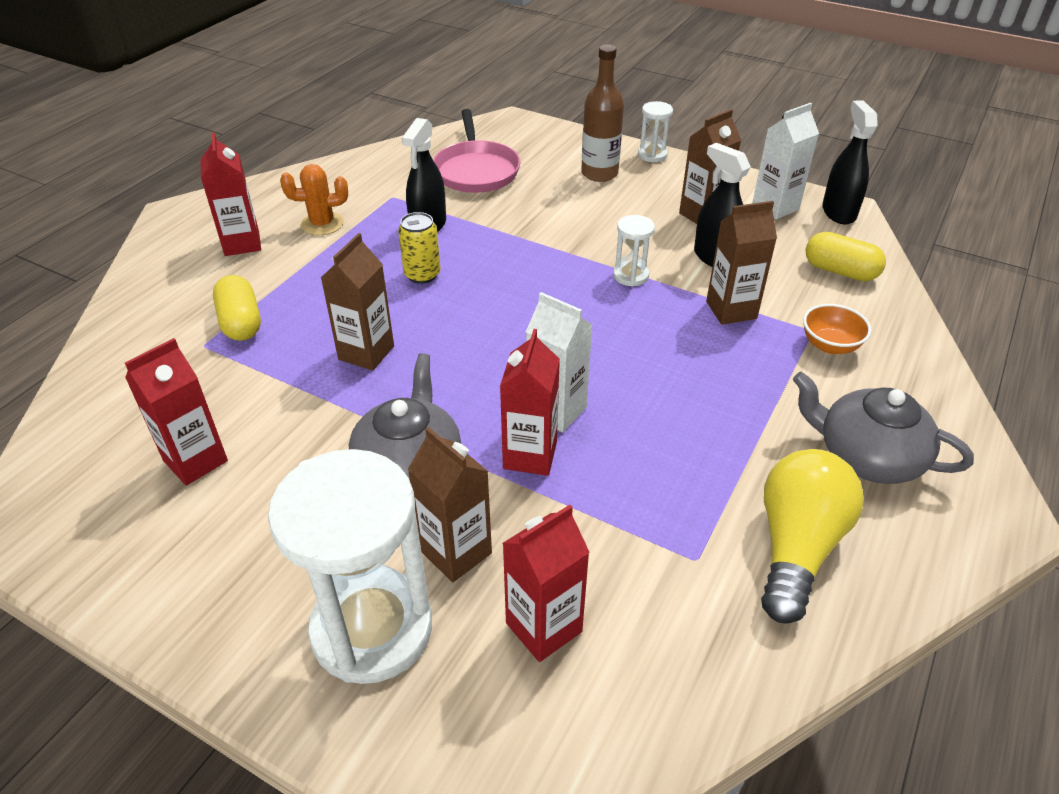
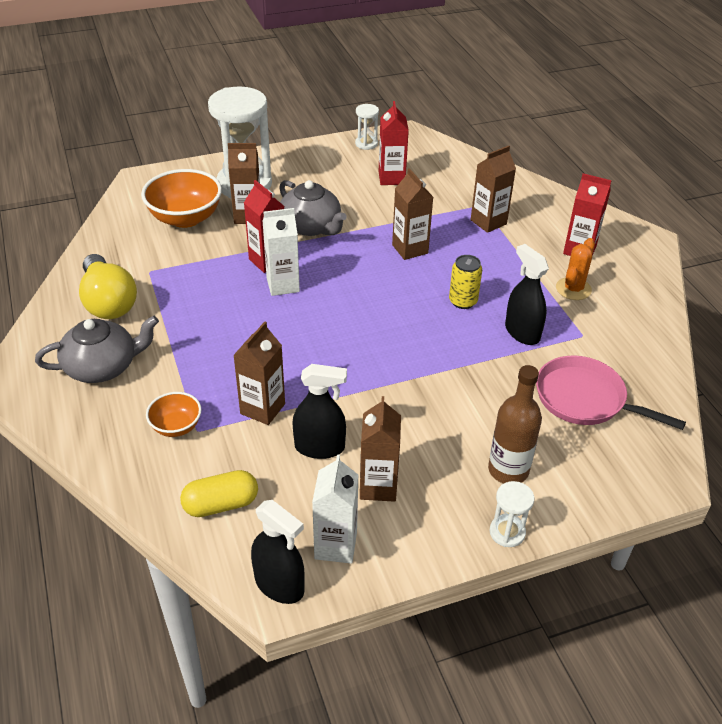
camera: 130 degrees right, 0 degrees up
yellow capsule [213,275,261,341] -> brown carton [471,146,516,233]
red carton [503,505,590,662] -> orange bowl [141,169,222,228]
white hourglass [613,215,655,287] -> white hourglass moved to [355,104,379,150]

